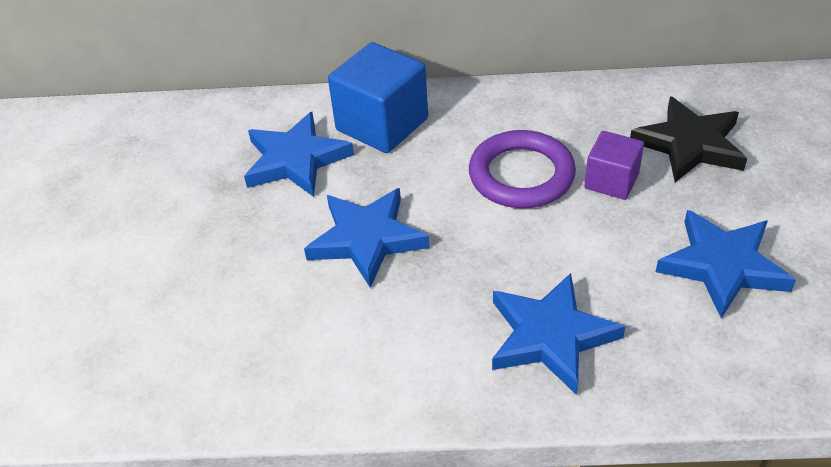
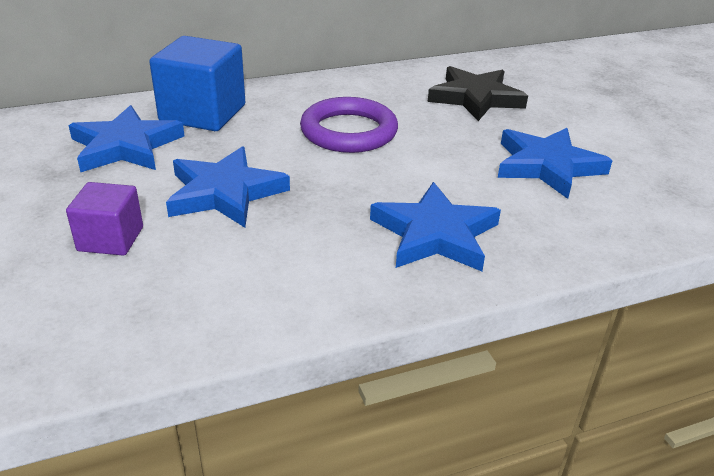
camera: 25 degrees left, 10 degrees down
purple cube [584,131,644,200] -> purple cube moved to [66,182,143,256]

